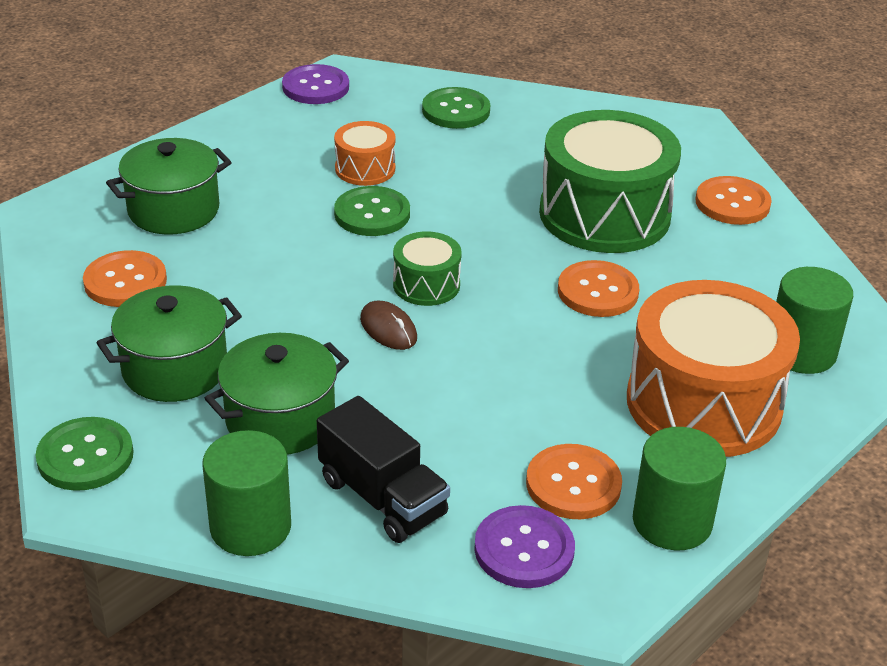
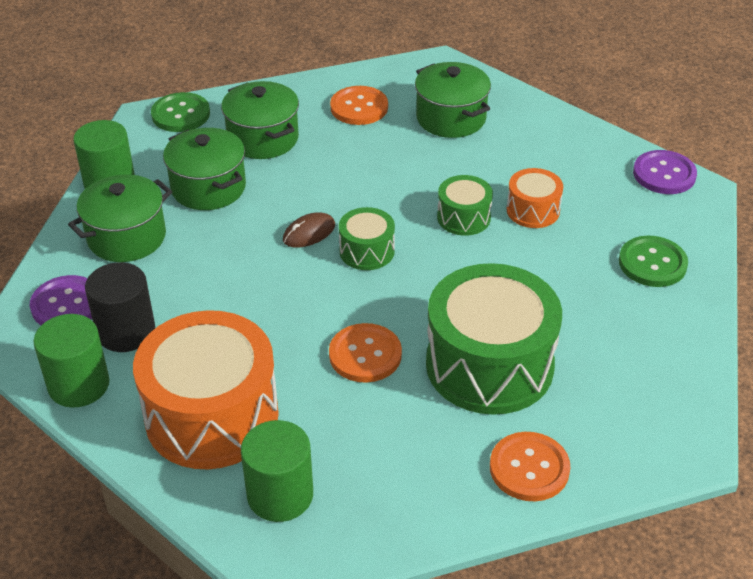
camera: 90 degrees right, 5 degrees up
black truck [317,396,450,543] -> green pot [68,174,172,262]
green button [334,186,410,236] -> green drum [437,175,493,236]
orange button [526,444,622,519] -> black cylinder [85,262,155,352]

